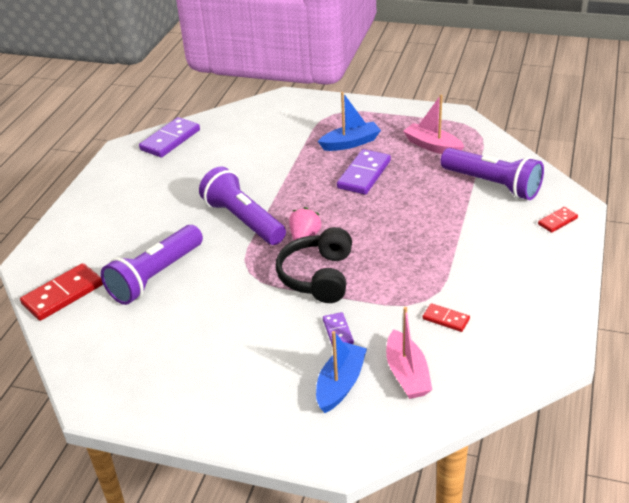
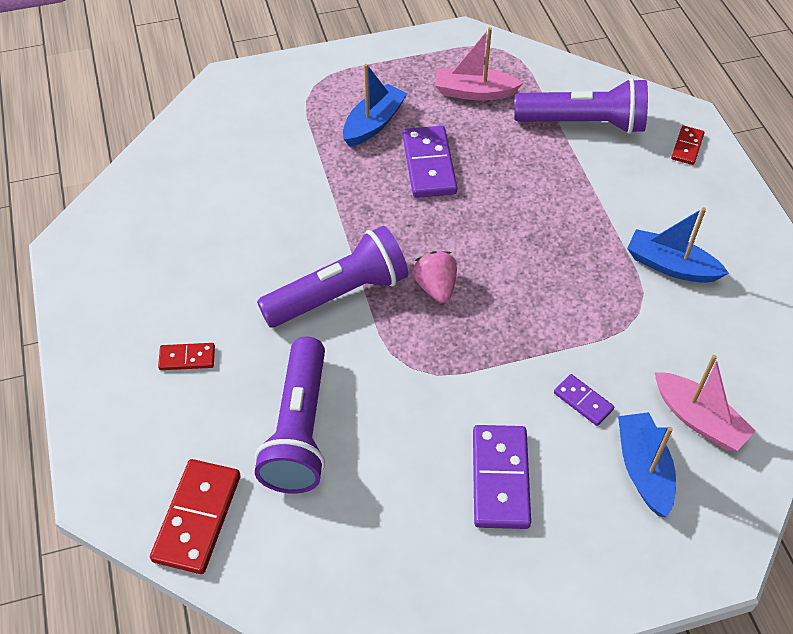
camera: 35 degrees left, 15 degrees up
purple domino [139,117,200,158] -> purple domino moved to [473,425,531,529]
purple flashlight [199,166,286,245] -> purple flashlight turned 135 degrees clockwise [257,226,408,327]
black headphones [276,227,352,303] -> none
red domino [422,303,470,332] -> red domino moved to [158,343,215,370]
none -> blue boat [627,207,729,283]

